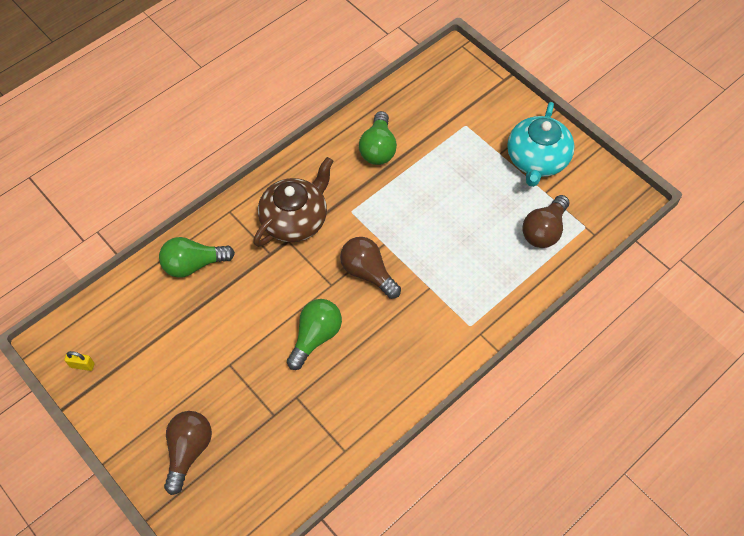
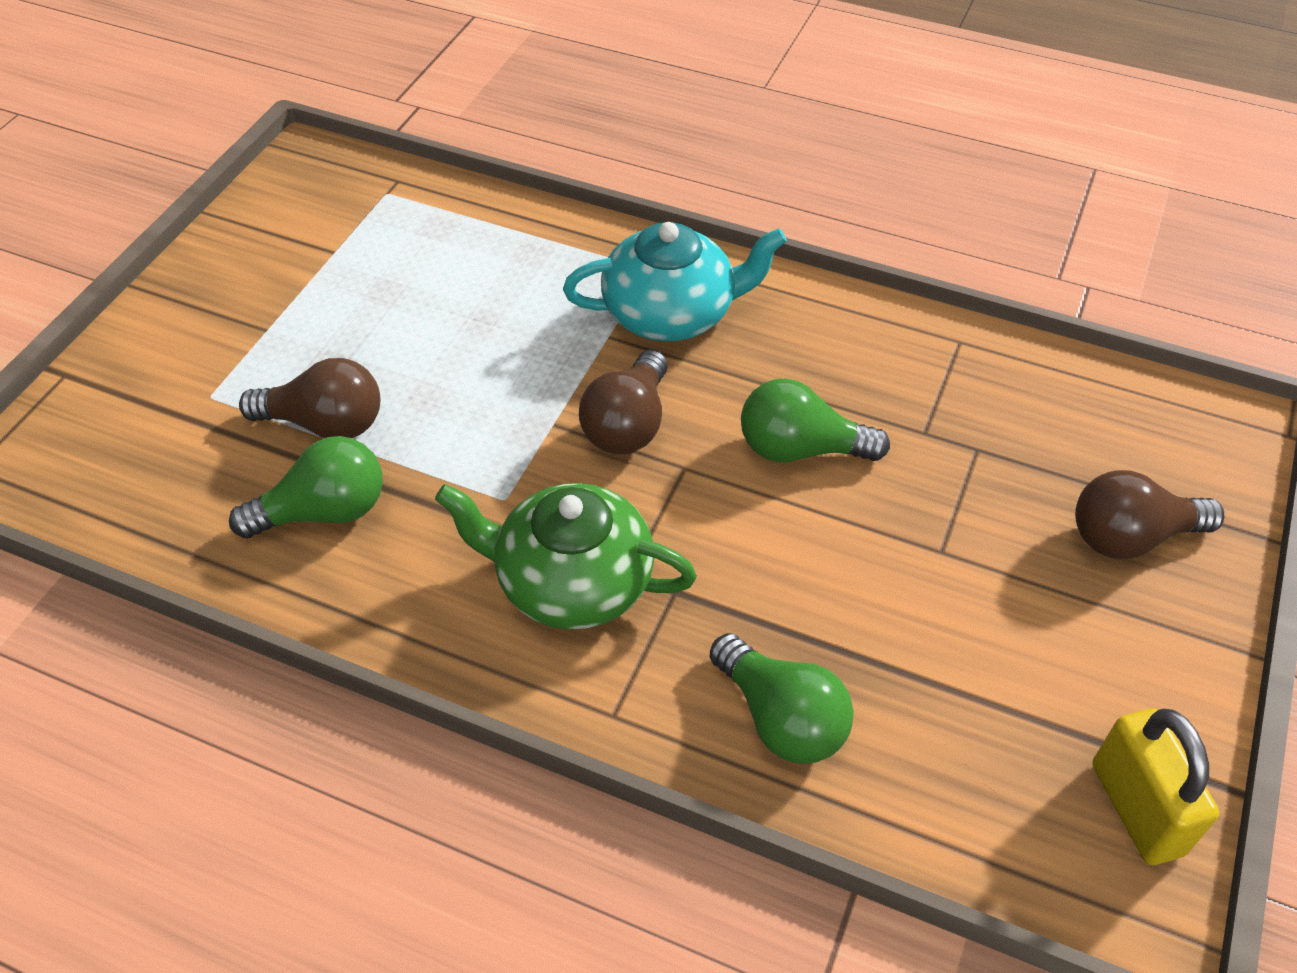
camera: 115 degrees left, 10 degrees down
yellow padlock [64,351,95,371] -> yellow padlock [1092,708,1219,865], size x2.08
brown teapot [253,157,333,247] -> green teapot [435,483,697,630]
turquoise teapot [507,102,575,187] -> turquoise teapot moved to [563,222,787,341]
brown light bulb [522,195,569,248] -> brown light bulb moved to [239,358,380,438]

